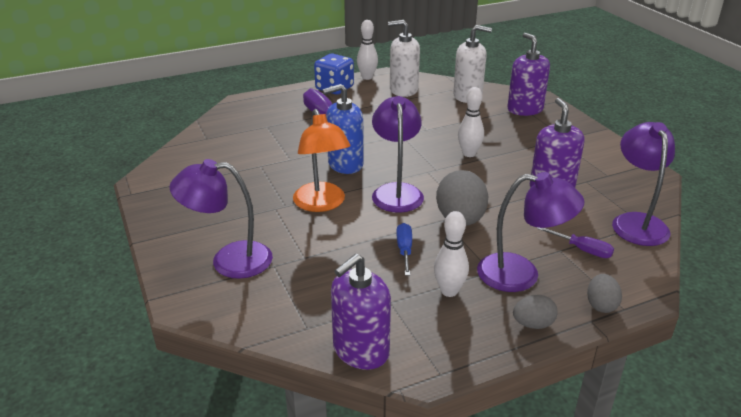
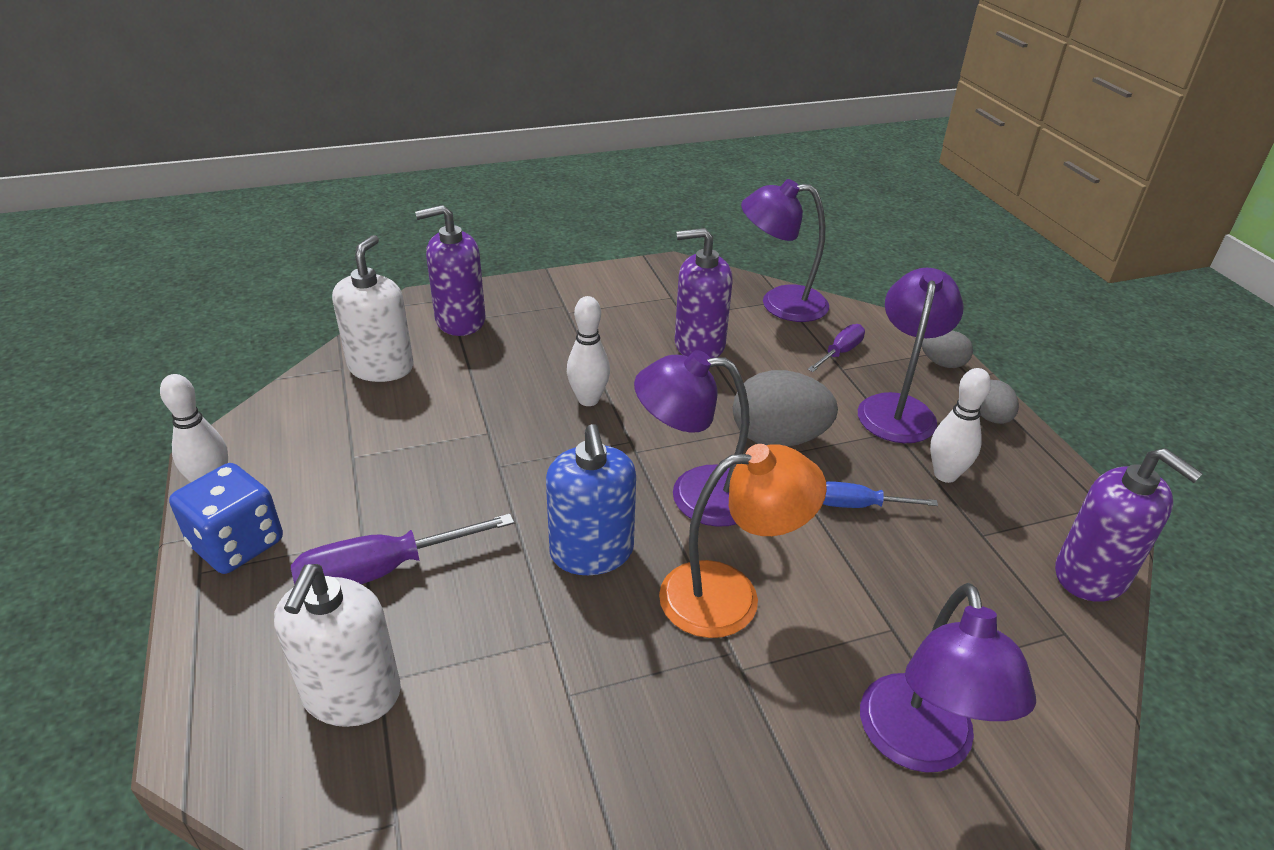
camera: 85 degrees left, 5 degrees up
white soap dispenser [388,20,420,97] -> white soap dispenser moved to [274,564,401,727]

